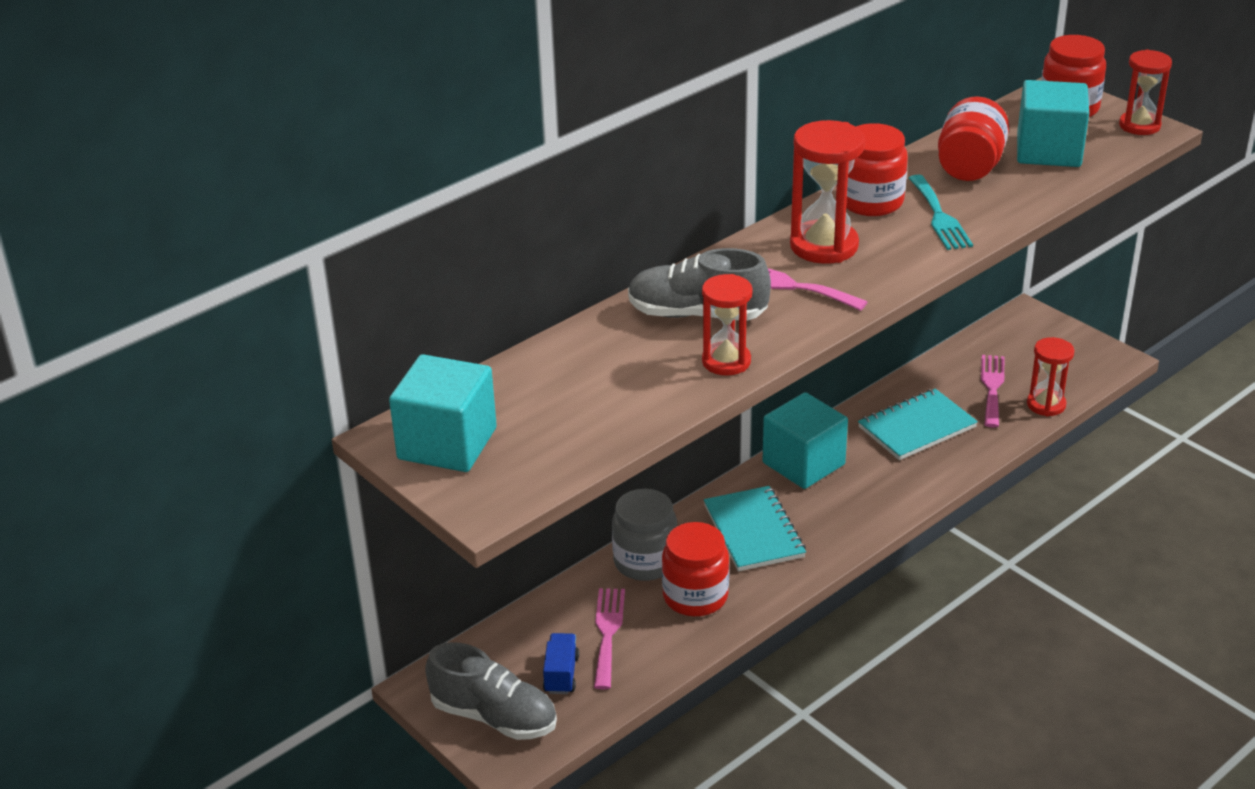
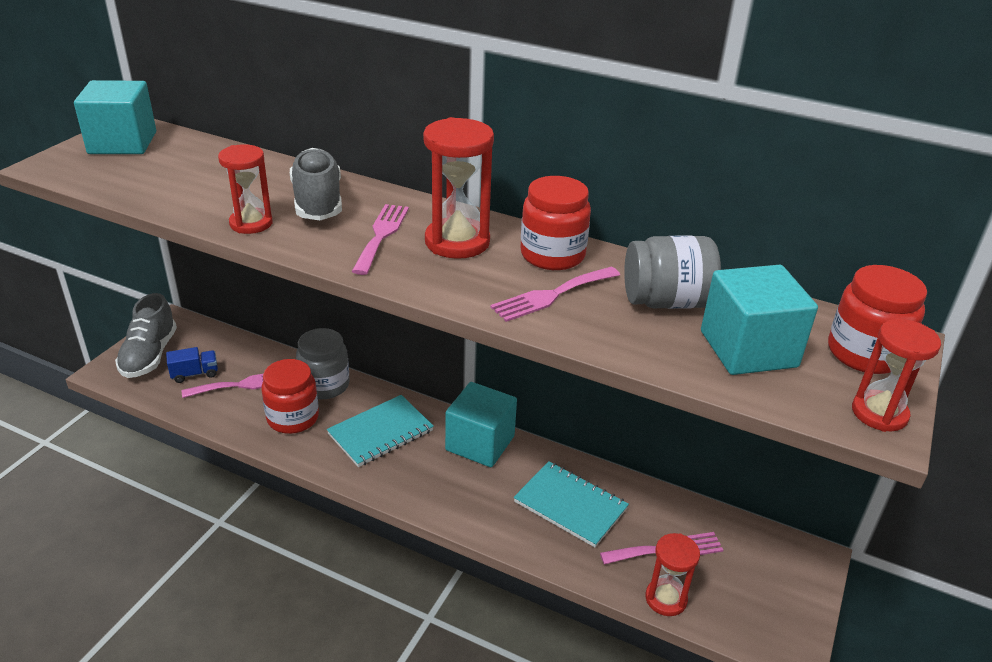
camera: 65 degrees right, 0 degrees up
turquoise fork [909,175,973,250] -> pink fork [490,267,620,322]
red jar [938,96,1009,181] -> grey jar [624,236,721,309]

